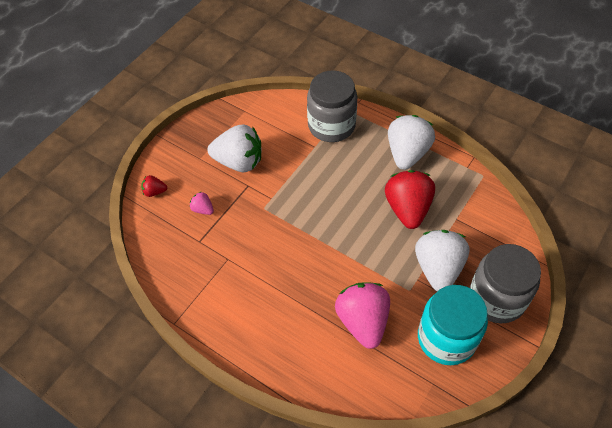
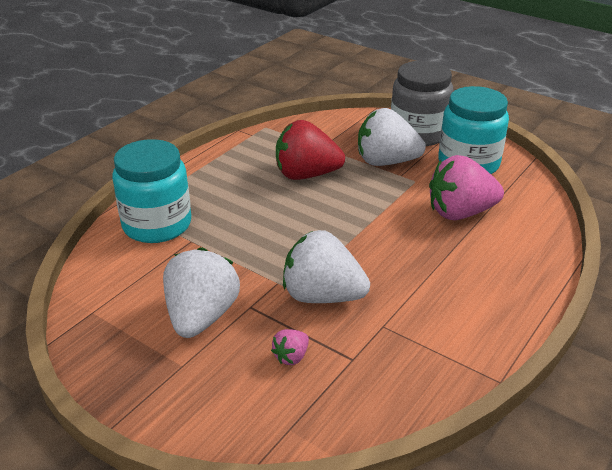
camera: 90 degrees left, 20 degrees down
red strawberry [141,175,167,197] -> none
grey jar [307,70,358,142] -> turquoise jar [112,139,191,243]
white strawberry [388,115,435,170] -> white strawberry moved to [283,230,370,303]

